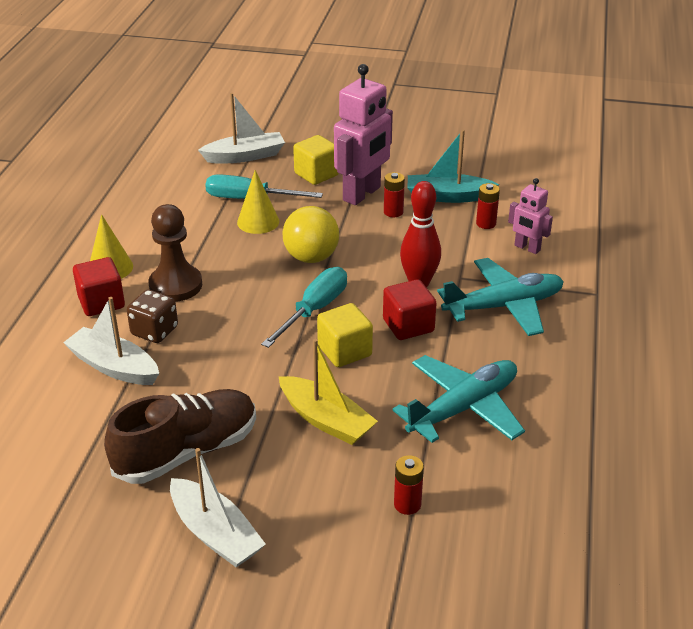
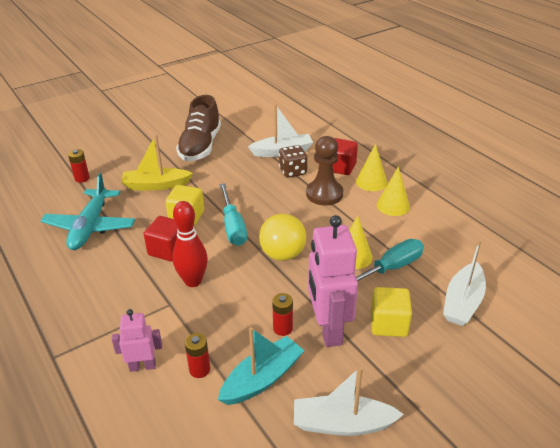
camera: 135 degrees right, 0 degrees up
white boat [170,448,266,567] -> white boat moved to [294,367,404,436]
turquoise plane [437,258,564,336] -> none
none -> yellow cone [377,166,410,216]

